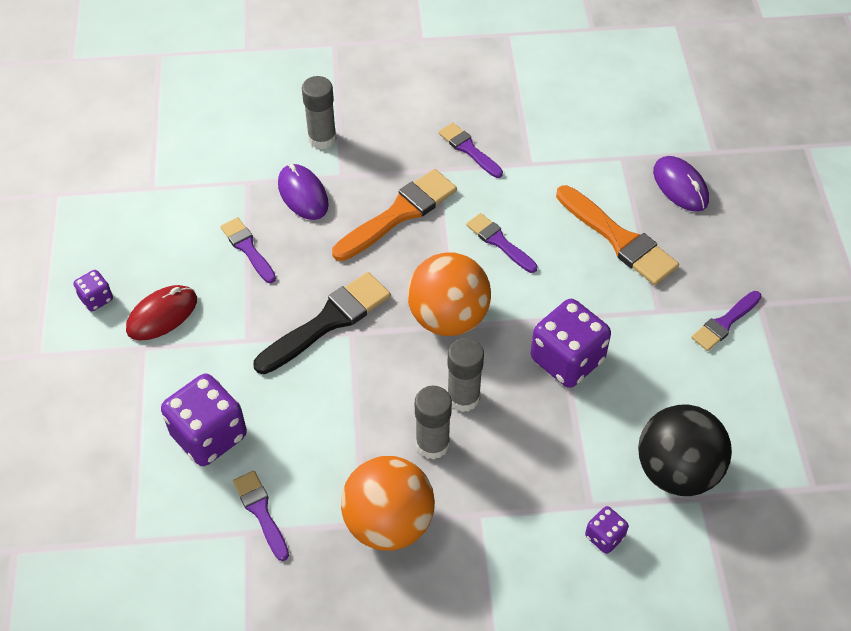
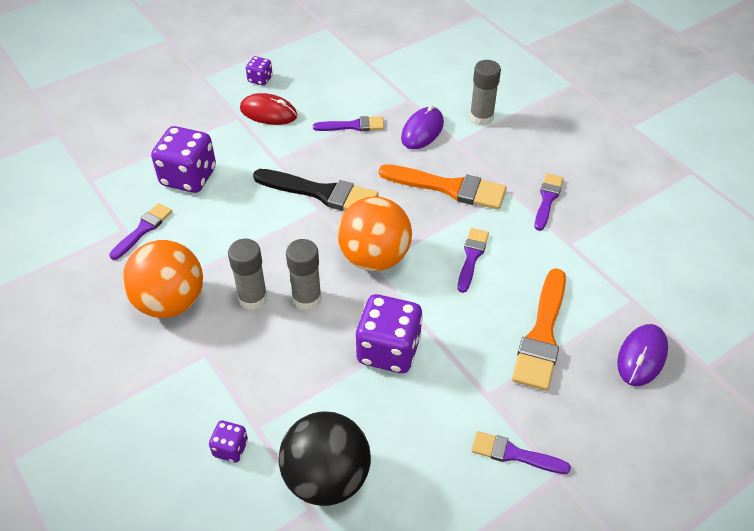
camera: 60 degrees right, 5 degrees down
purple brush [220,217,276,283] -> purple brush turned 60 degrees clockwise [313,116,384,131]

